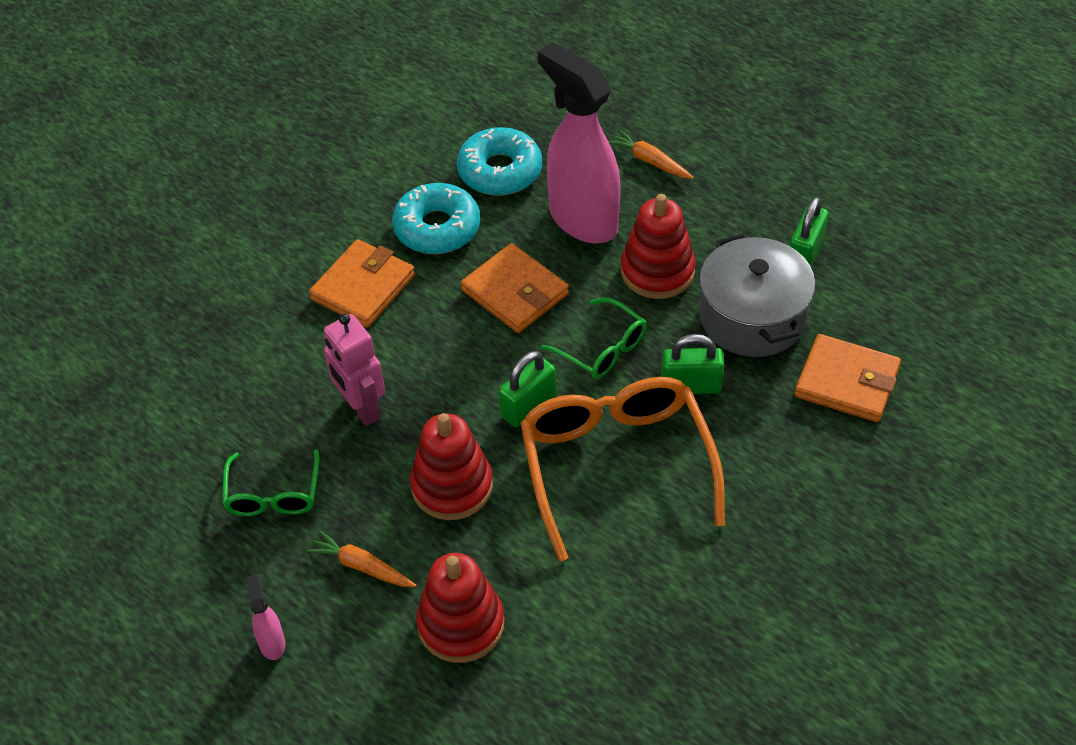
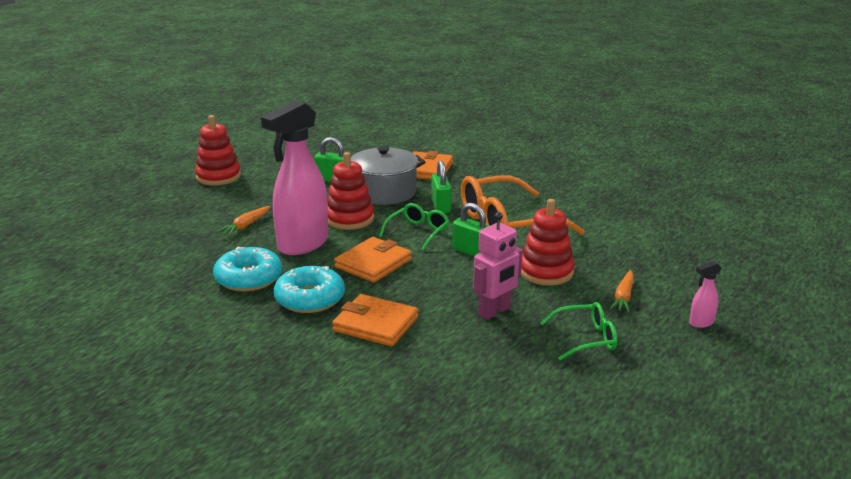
camera: 100 degrees left, 25 degrees down
red stacking toy [416,553,504,663] -> red stacking toy moved to [195,115,241,186]

